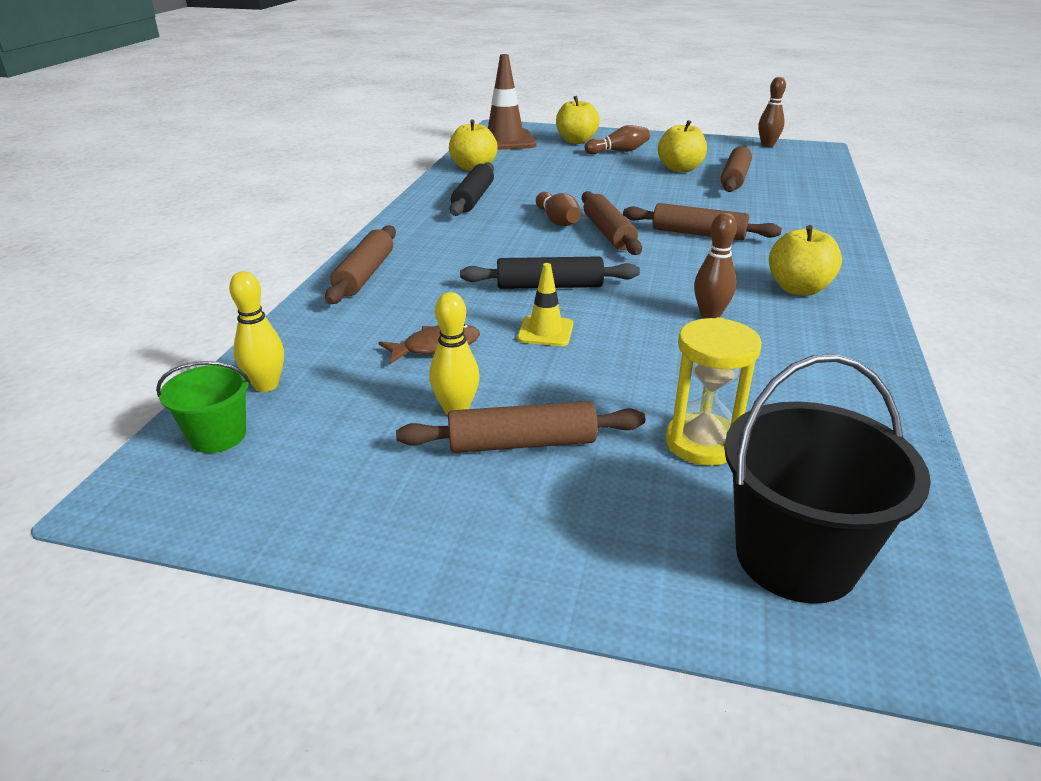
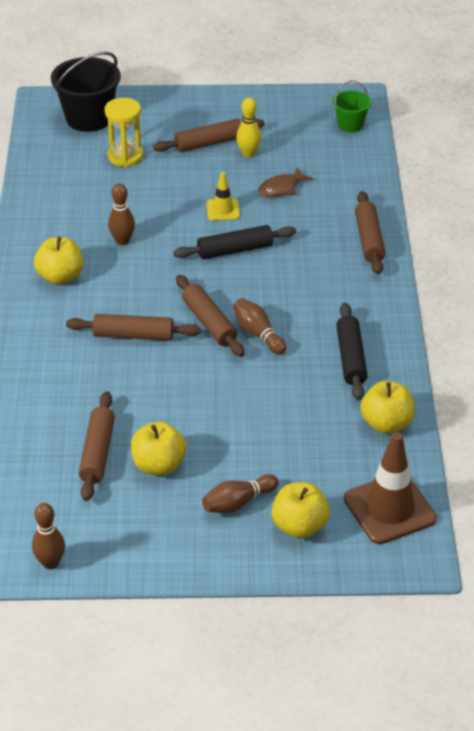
camera: 165 degrees right, 10 degrees up
yellow bowling pin [229,271,284,392] -> none

